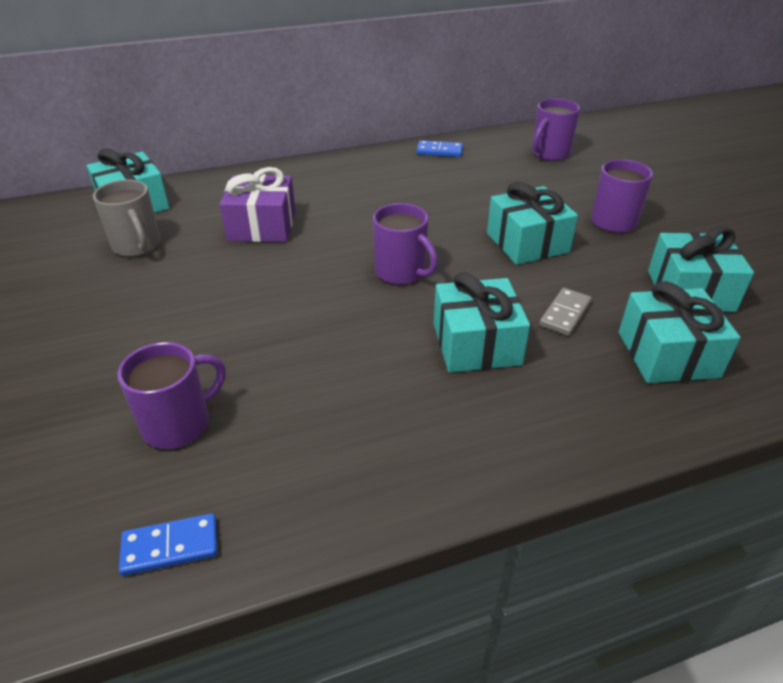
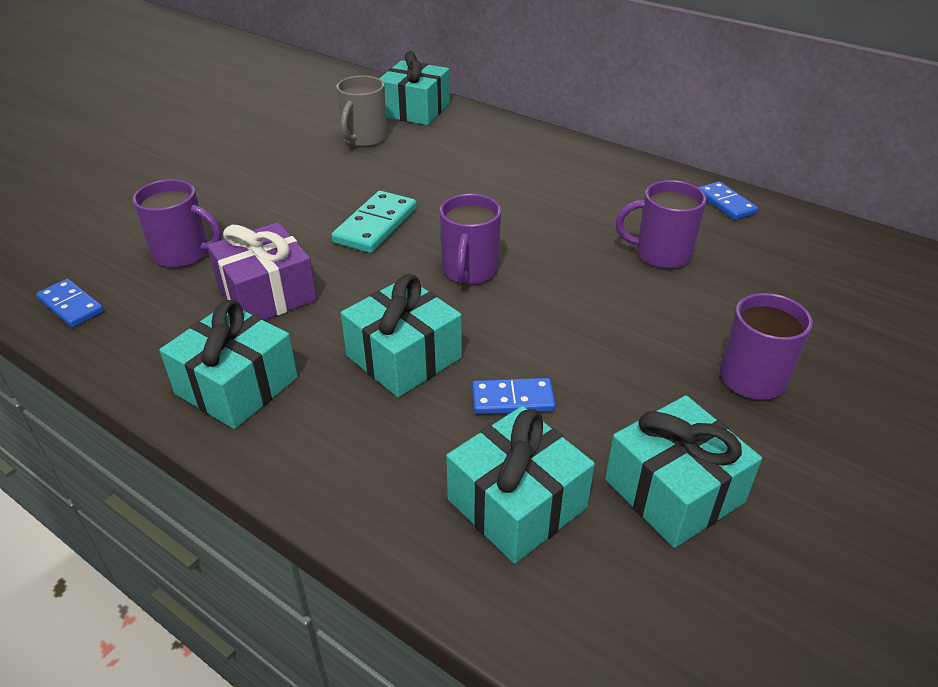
camera: 55 degrees right, 0 degrees up
purple gift [220,167,295,242] -> purple gift moved to [207,222,317,320]
turquoise gift [487,182,578,265] -> turquoise gift moved to [159,300,298,429]
purple mug [532,98,580,161] -> purple mug moved to [616,180,707,269]
grey domino [539,288,592,336] -> blue domino [472,378,555,414]
none -> turquoise domino [331,191,417,253]

